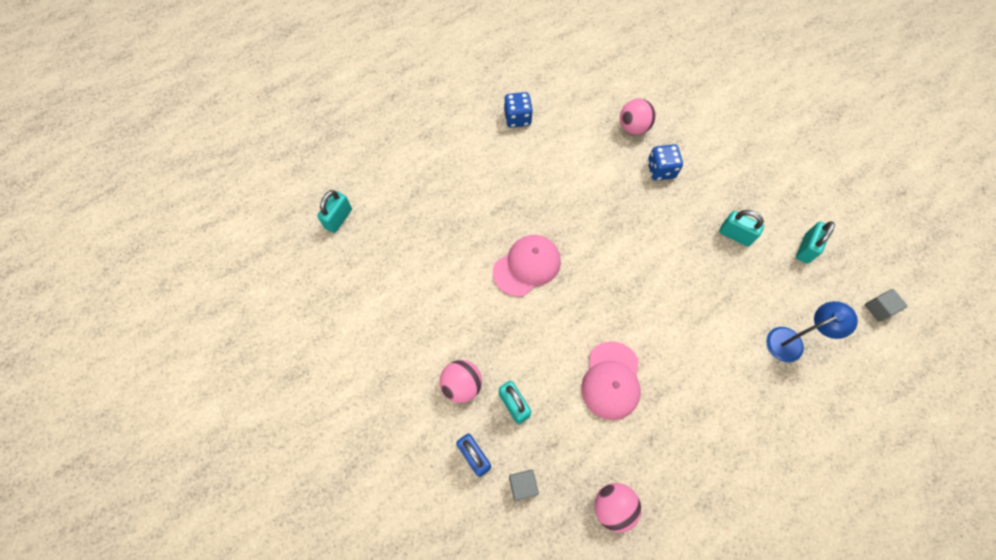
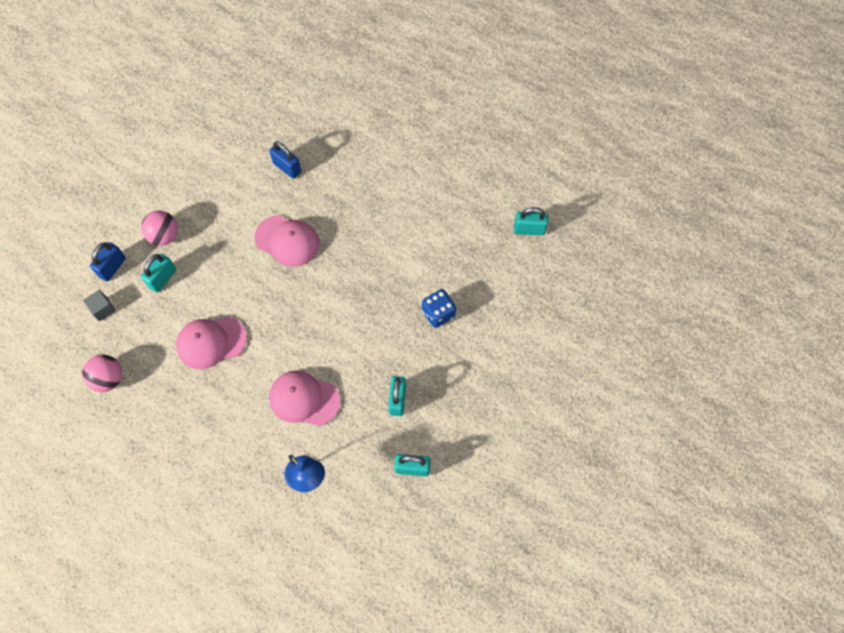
camera: 65 degrees right, 0 degrees up
turquoise padlock [317,190,352,233] -> turquoise padlock moved to [514,207,548,235]
blue dice [504,92,533,128] -> none
pink ball [620,99,656,135] -> none
grey cube [865,289,908,322] -> none
none -> blue padlock [269,141,301,179]
none -> pink cap [269,370,340,426]

